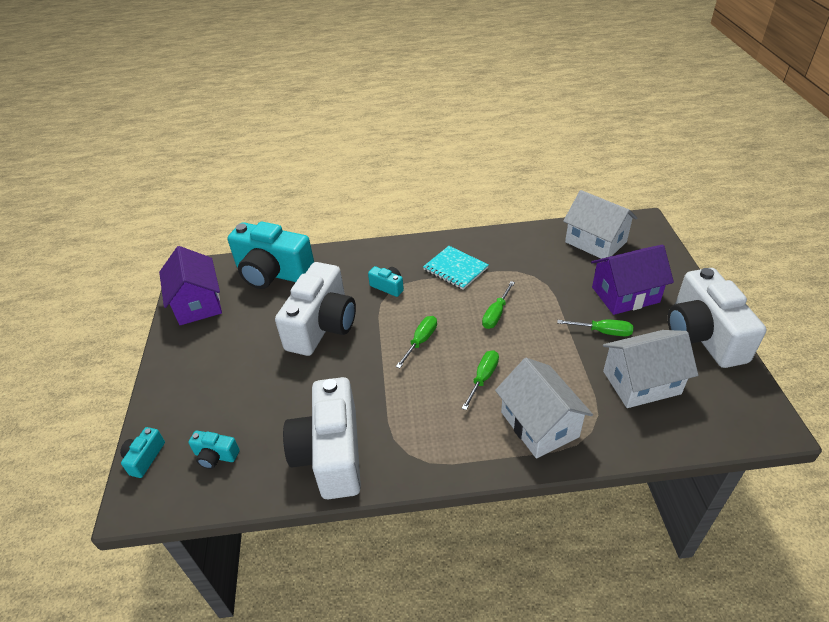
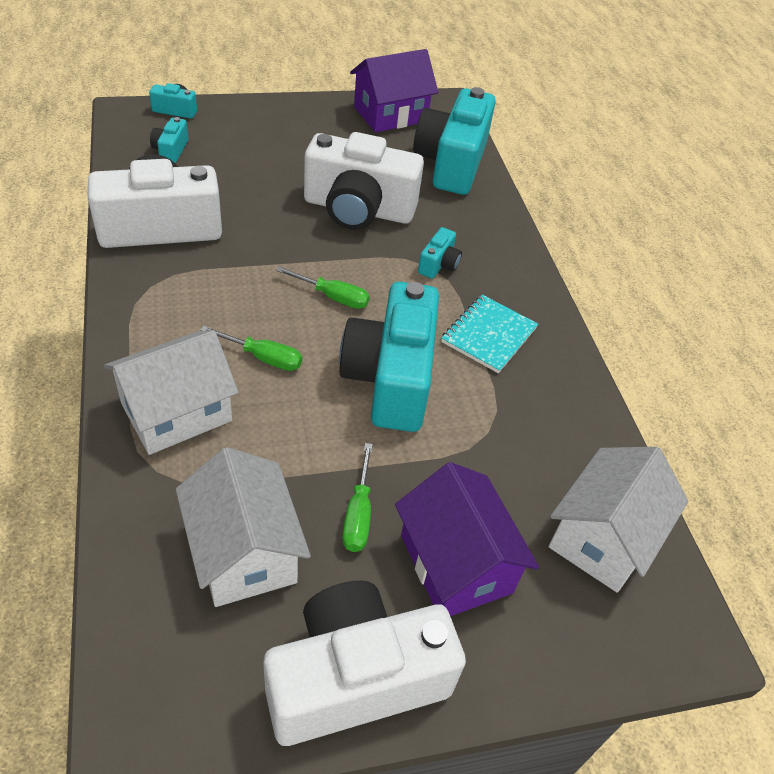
camera: 75 degrees right, 5 degrees up
green screwdriver [482,281,515,329] -> turquoise camera [339,282,439,432]

